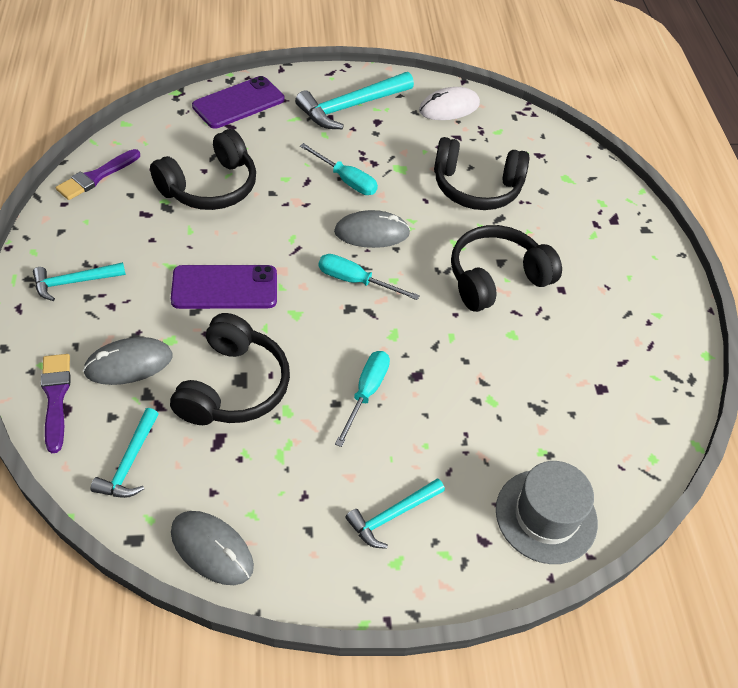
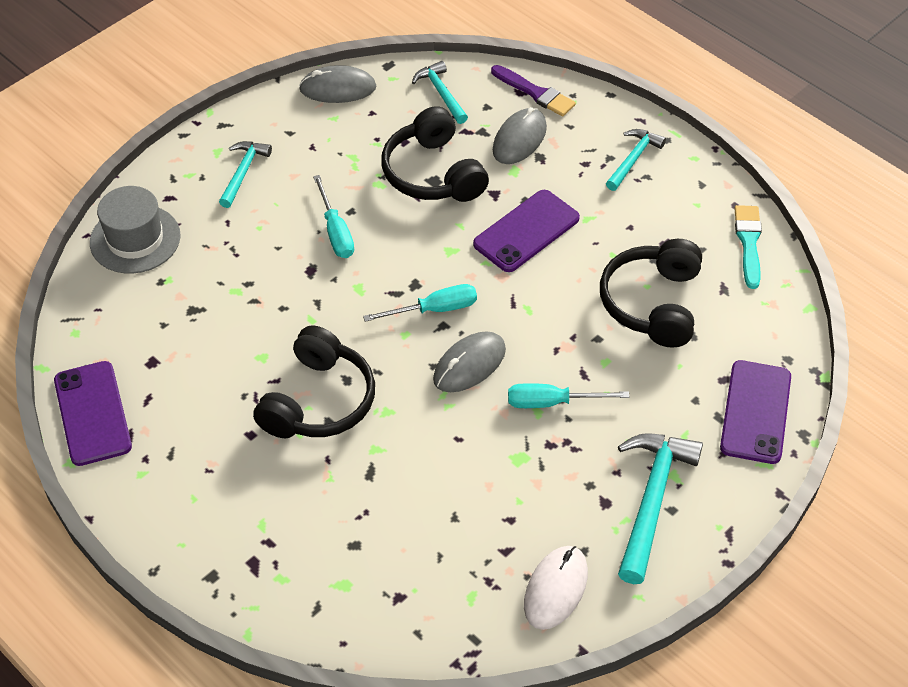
camera: 145 degrees right, 0 degrees up
purple brush [56,149,140,200] -> turquoise brush [734,205,762,289]
black headphones [434,137,529,210] -> none
none -> purple phone [54,361,132,466]

